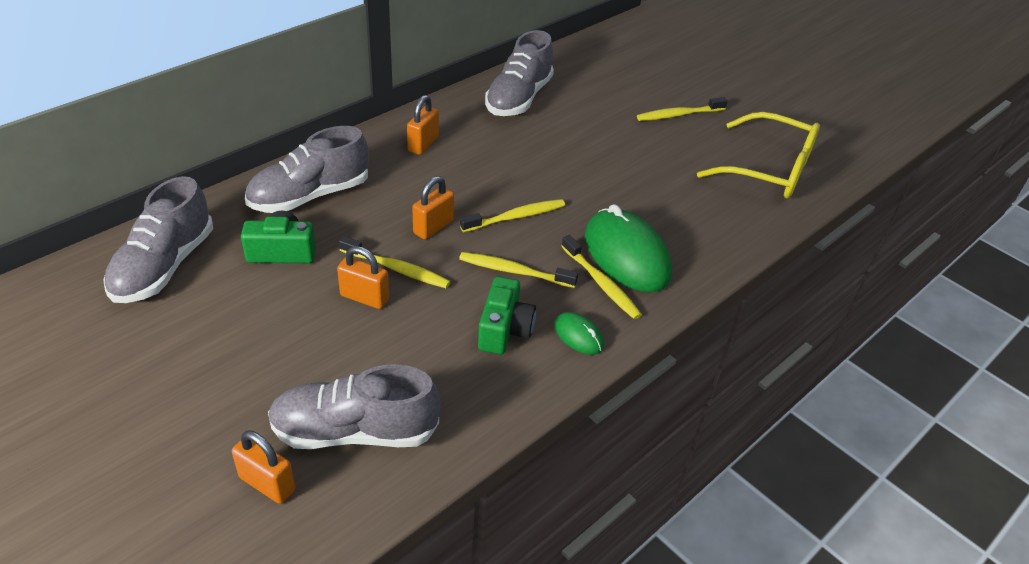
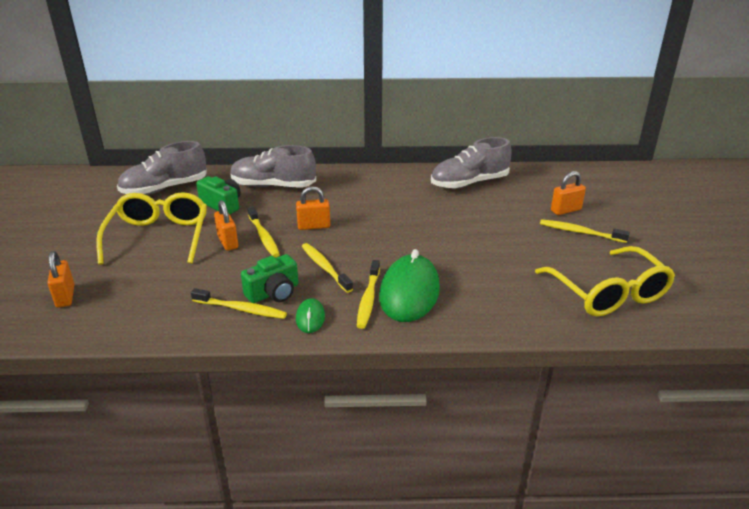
camera: 45 degrees right, 10 degrees down
grey shoe [268,364,440,449] -> none
orange padlock [407,95,439,155] -> orange padlock moved to [551,171,586,215]
yellow toothbrush [460,199,565,232] -> yellow toothbrush moved to [191,288,287,319]
none -> yellow glasses [96,192,207,265]

